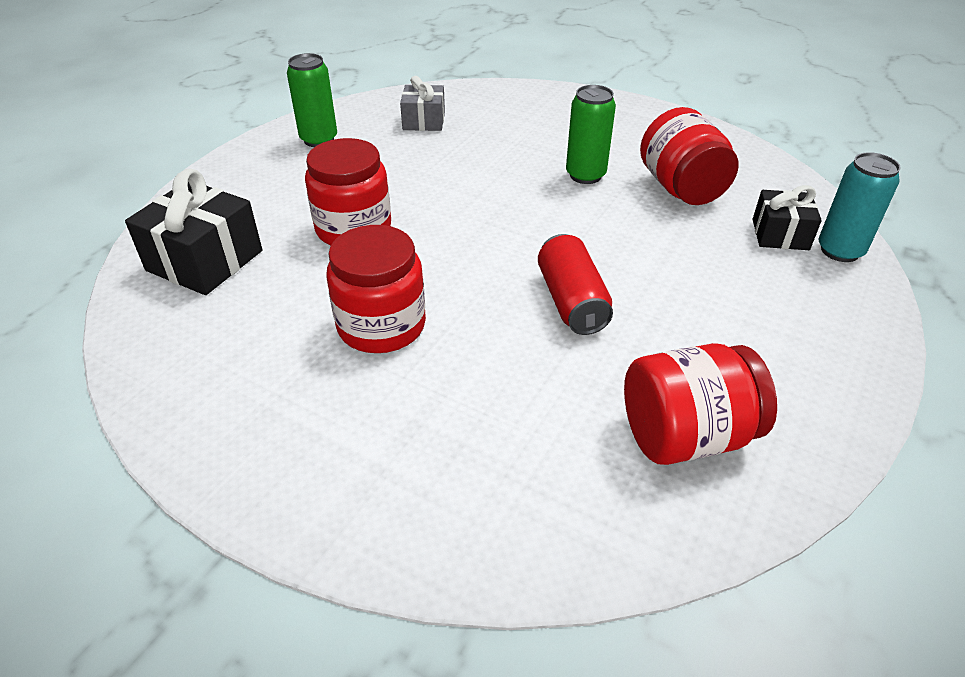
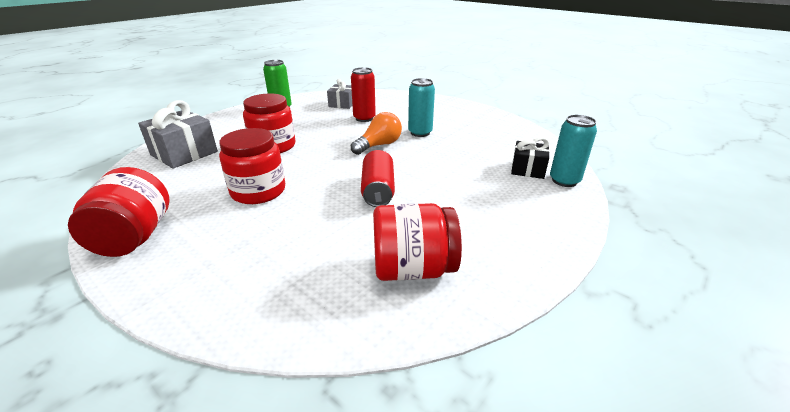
camera: 10 degrees right, 10 degrees down
black gift [125,168,262,295] -> grey gift [138,100,218,169]
green can [566,85,616,184] -> turquoise can [408,78,435,137]
red jar [640,107,739,205] -> red jar moved to [68,167,170,257]
none -> red can [351,67,376,122]
none -> orange light bulb [351,112,402,155]

